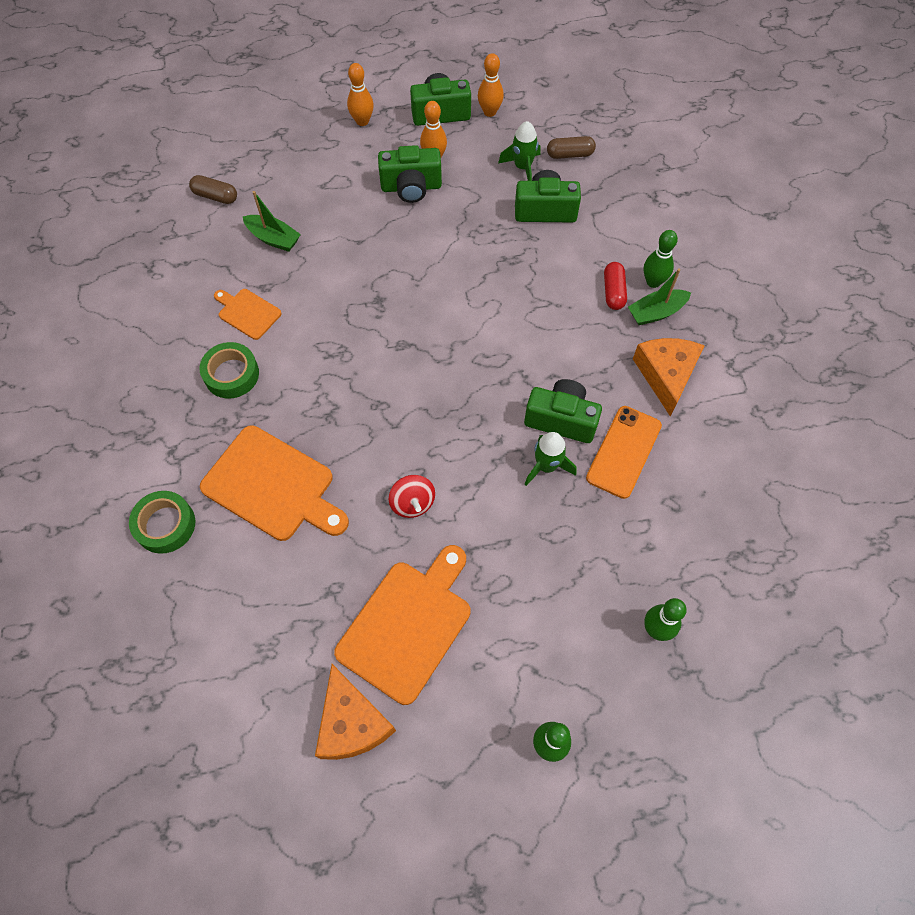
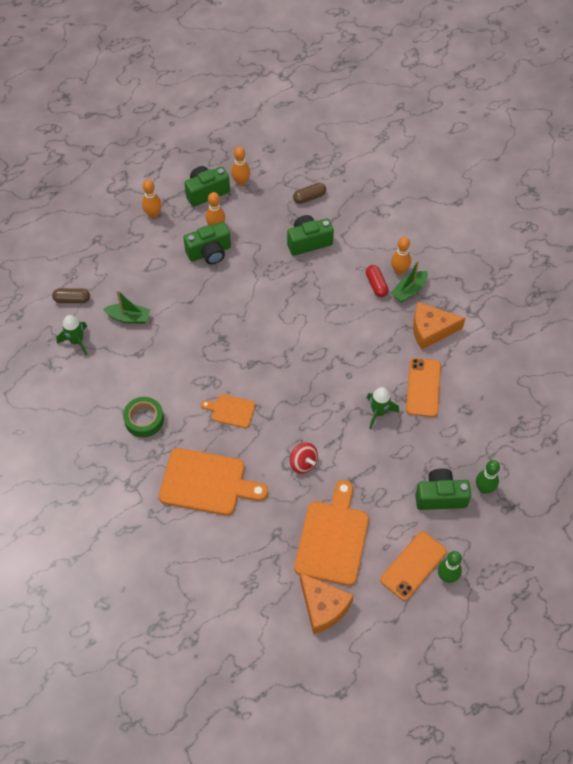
camera: 20 degrees left, 5 degrees down
green tape [129,491,195,554] -> none
orange cutting board [214,289,282,340] -> orange cutting board moved to [201,394,255,428]
green rocket [498,121,541,181] -> green rocket moved to [57,315,87,355]
green camera [524,379,602,443] -> green camera moved to [415,468,471,510]
orange cheese [633,338,705,416] -> orange cheese turned 75 degrees counterclockwise [413,302,466,350]
green bowling pin [644,230,678,288] -> orange bowling pin [391,237,411,275]
none -> orange phone [380,531,447,601]

